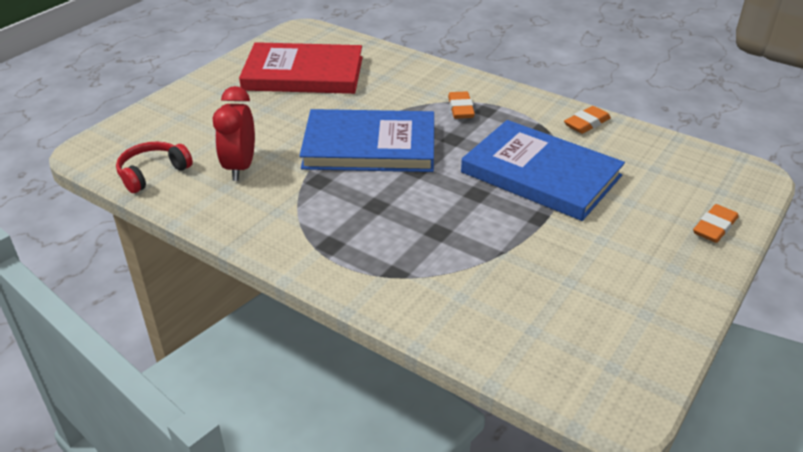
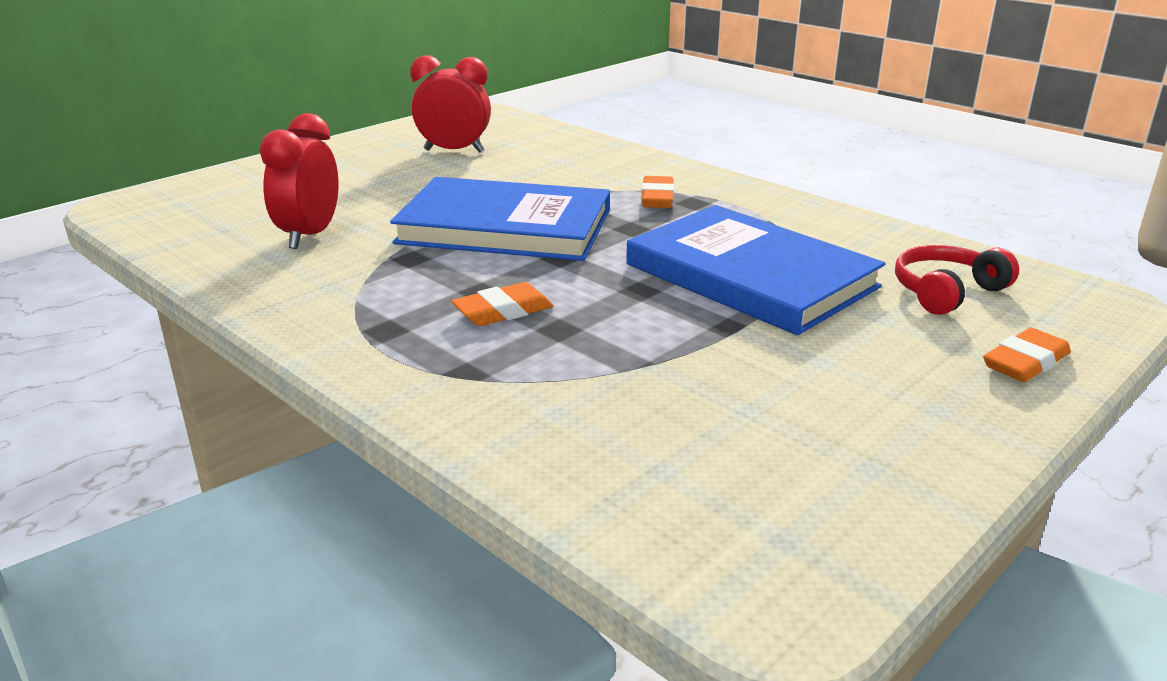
camera: 10 degrees right, 10 degrees down
red headphones [116,141,193,193] -> red headphones moved to [895,245,1019,315]
red book [239,42,363,94] -> red clock [410,55,491,153]
orange eraser [564,106,611,134] -> orange eraser moved to [452,282,553,326]

